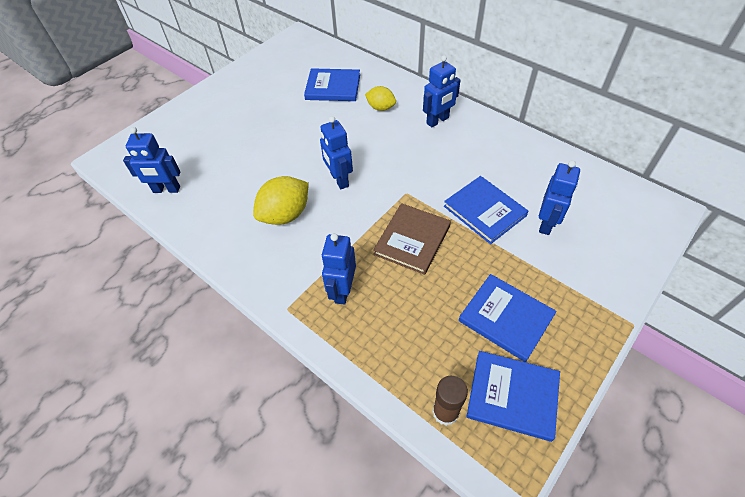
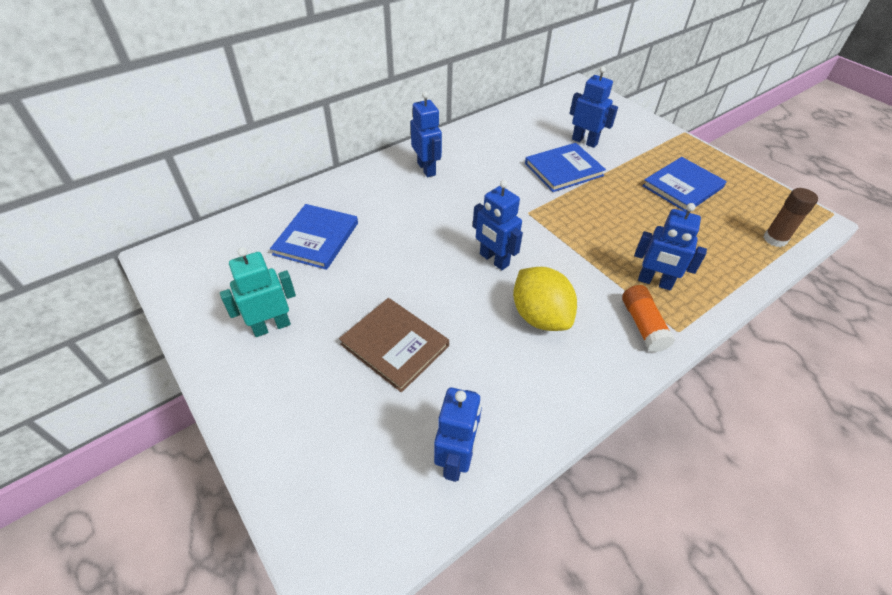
camera: 80 degrees left, 5 degrees down
blue robot [320,116,353,189] -> blue robot turned 60 degrees clockwise [473,180,523,270]
yellow lemon [365,86,396,111] -> none
brown book [373,203,451,275] -> brown book moved to [339,298,449,392]
blue book [466,351,560,442] -> none
none -> turquoise robot [220,247,296,337]
none -> orange glue stick [622,285,675,353]

